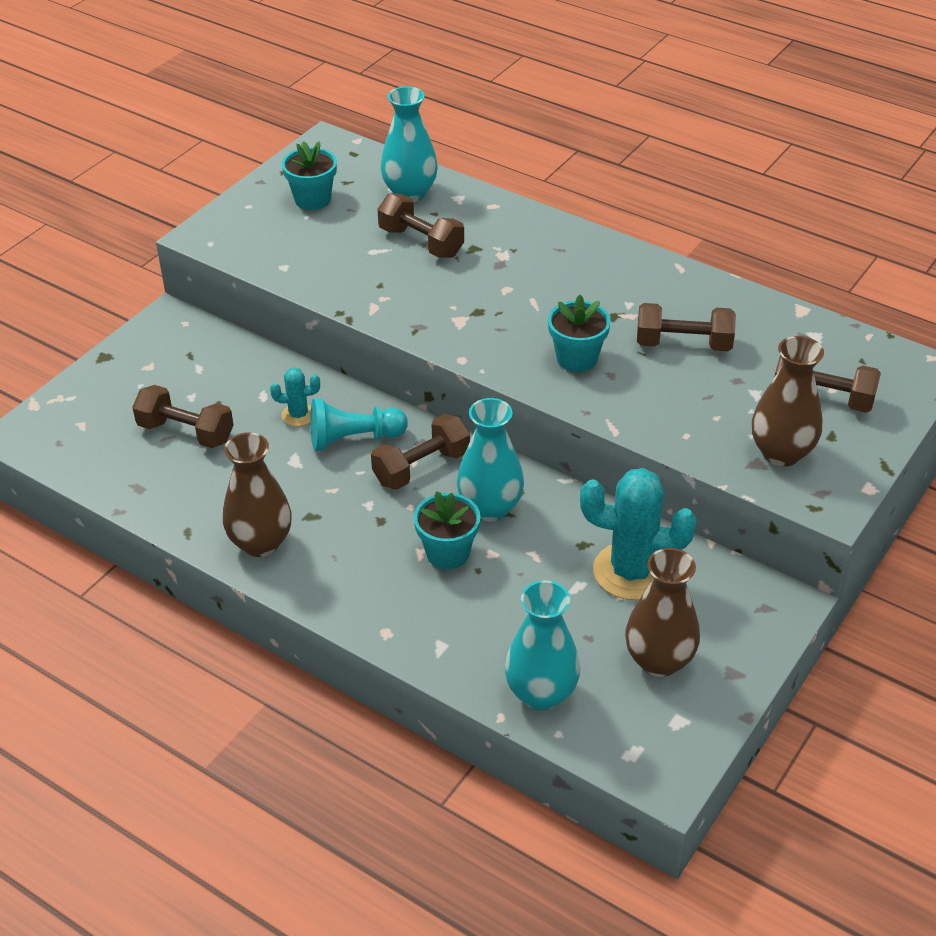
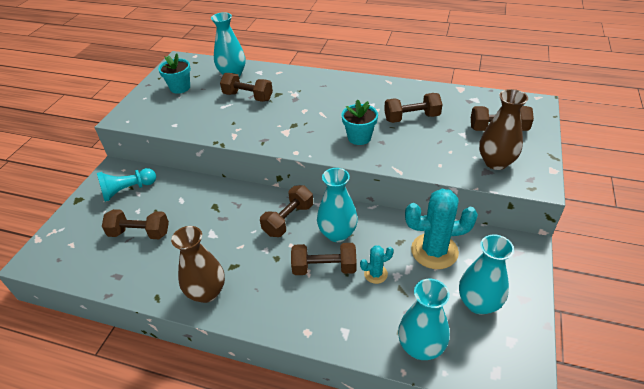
camera: 15 degrees left, 0 degrees up
turquoise cactus [270,367,320,426] -> turquoise cactus moved to [360,246,394,284]
turquoise pawn [311,398,408,451] -> turquoise pawn moved to [97,168,156,202]
turquoise flower pot [414,491,481,569] -> brown dumbbell [291,243,357,275]
brown vase [625,548,700,677] -> turquoise vase [459,234,514,315]

